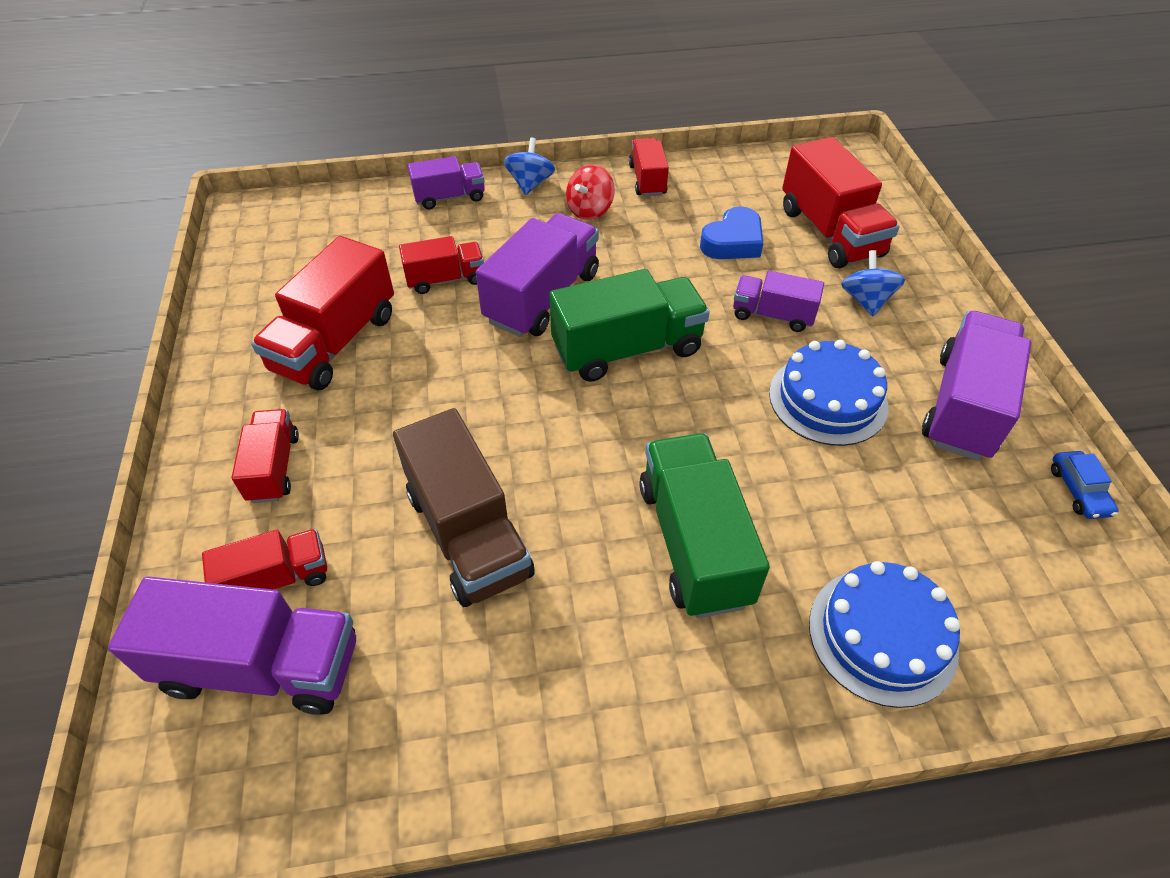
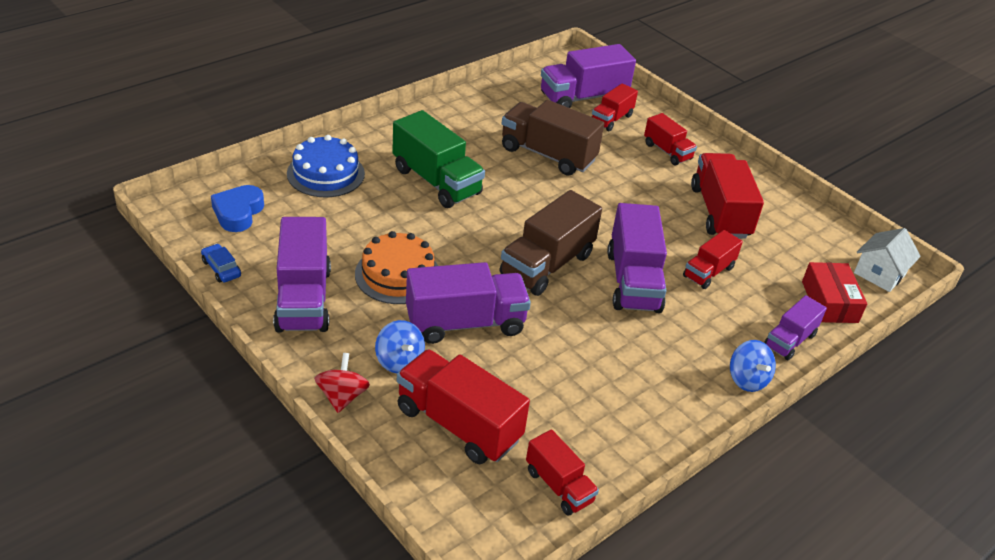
camera: 145 degrees right, 10 degrees down
green truck [549,269,710,382] -> brown truck [499,190,602,296]
red spinning top [566,164,615,220] -> red spinning top moved to [314,353,370,413]
red truck [629,138,669,197] -> red truck moved to [526,429,599,516]
blue heart [700,206,763,259] -> blue heart moved to [211,185,264,232]
purple truck [733,271,824,332] -> purple truck [406,262,531,344], size x1.73
blue cake [769,340,888,446] -> orange cake [355,231,438,304]
none -> red box [802,262,867,323]
none -> white house [854,228,921,292]

